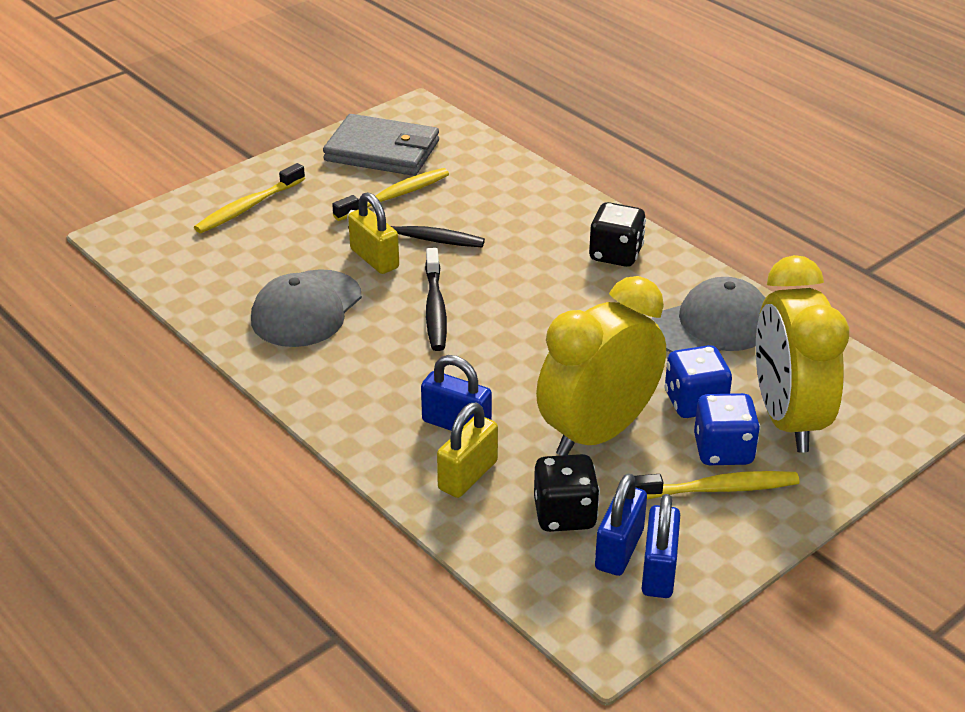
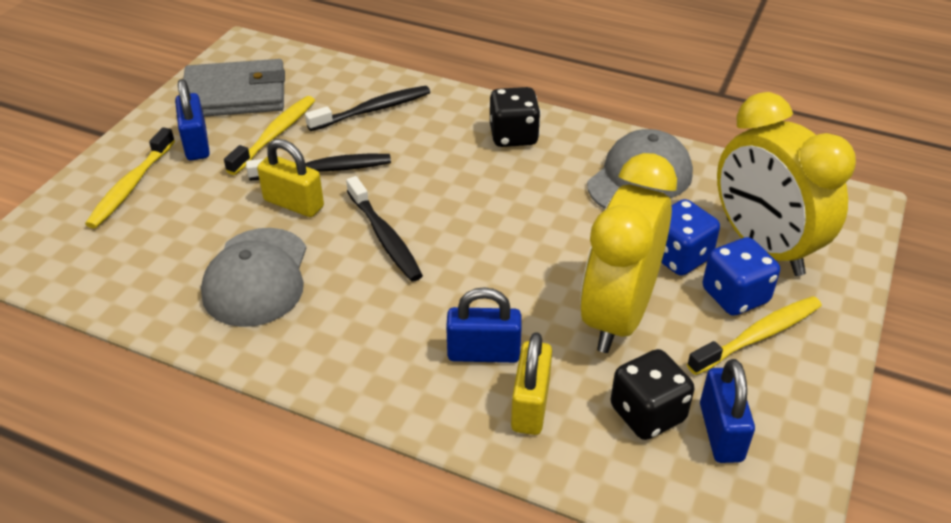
camera: 25 degrees left, 5 degrees up
blue padlock [641,494,680,598] -> blue padlock moved to [175,79,210,161]
none -> black toothbrush [305,86,430,131]

